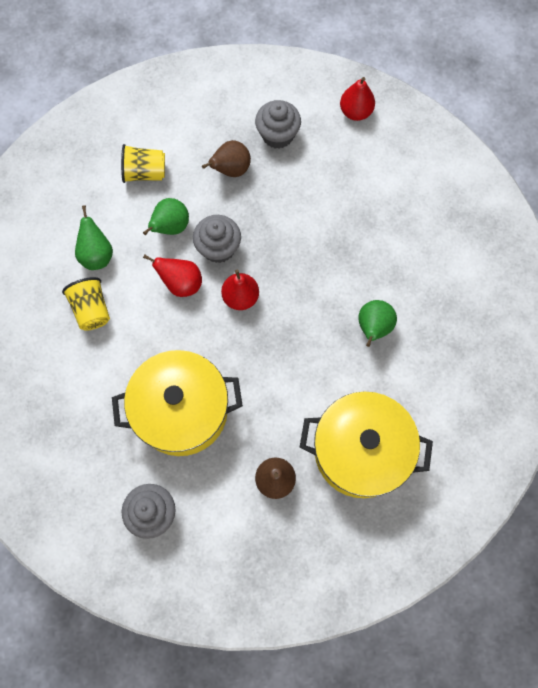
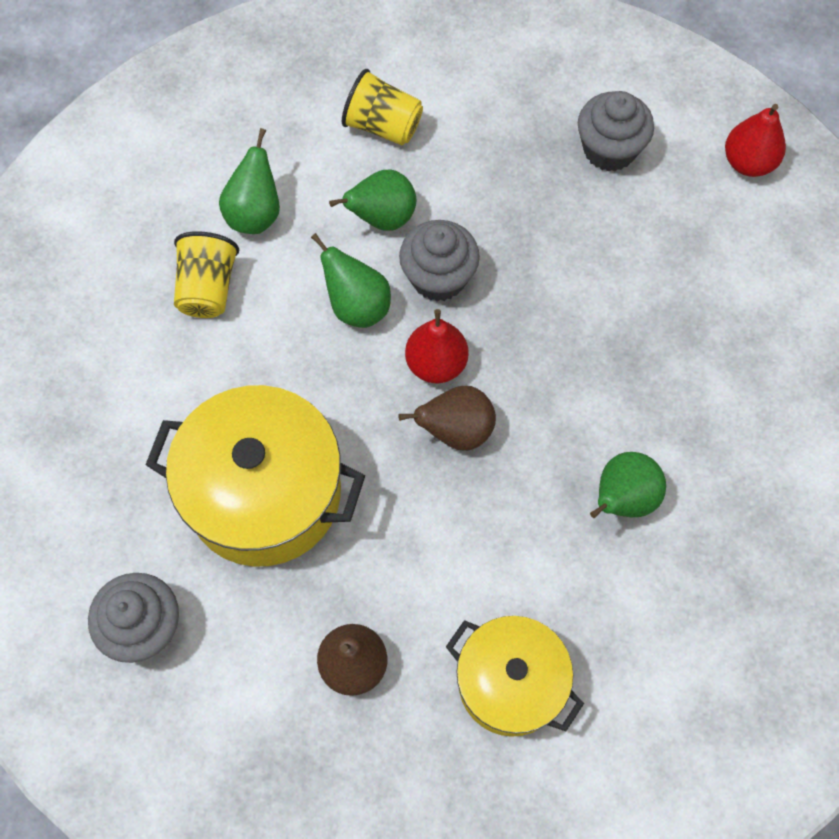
camera: 25 degrees right, 5 degrees down
red pear [143,254,202,297] -> green pear [311,233,391,328]
brown pear [202,140,251,177] -> brown pear moved to [398,386,496,451]
yellow pot [300,391,433,498] -> yellow pot [446,616,584,737], size x0.64

